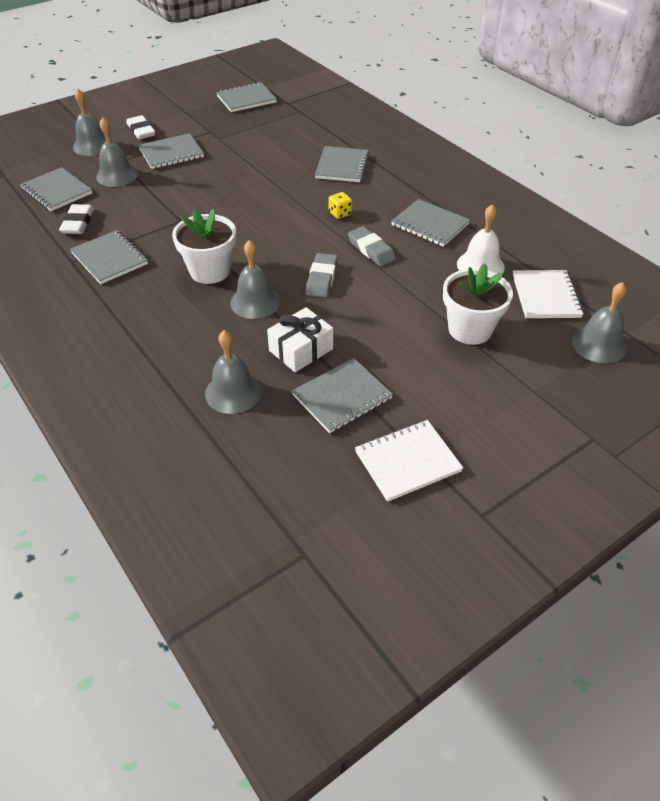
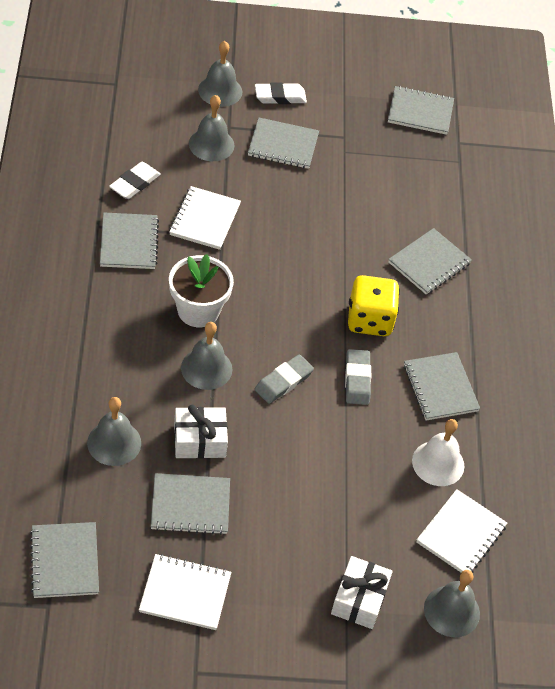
camera: 30 degrees right, 5 degrees up
grey notebook [20,167,92,211] -> grey notebook moved to [30,522,99,598]
white eraser [126,115,155,139] -> white eraser turned 75 degrees clockwise [255,82,307,104]
yellow dice [328,192,352,219] -> yellow dice [348,275,400,336], size x2.12
white flower pot [443,263,513,345] -> none
none -> white notebook [169,186,241,250]
none -> white gift [331,556,393,629]

